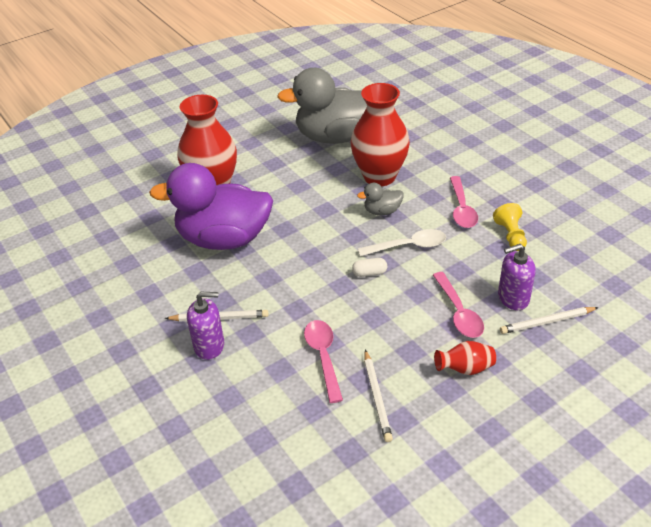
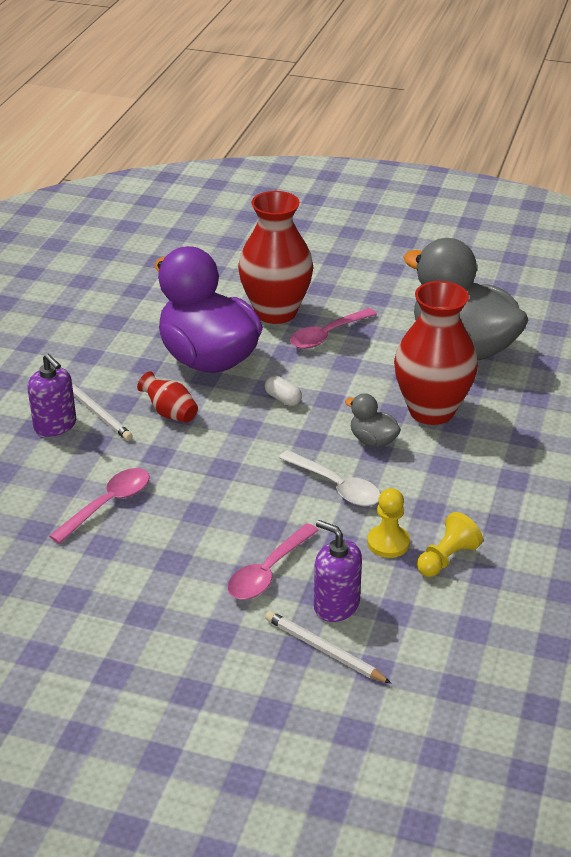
camera: 50 degrees right, 5 degrees down
white capsule [352,258,387,277] -> white capsule moved to [265,376,302,406]
white pencil [364,350,393,442] -> none
red vase [434,341,496,375] -> red vase moved to [137,371,198,423]
pink spoon [450,176,478,228] -> pink spoon moved to [290,308,377,349]
none -> yellow pawn [367,488,410,558]

